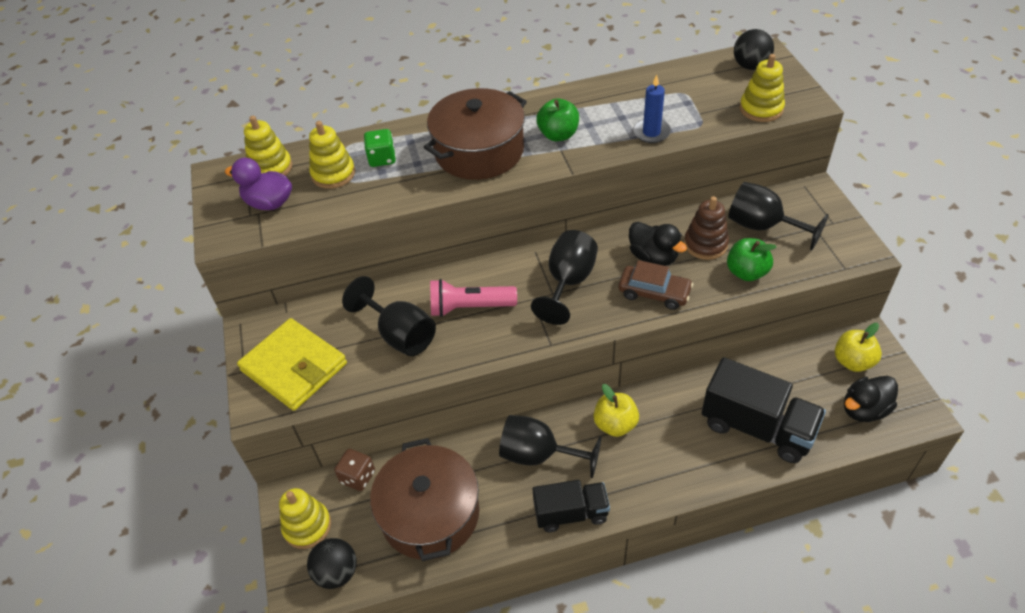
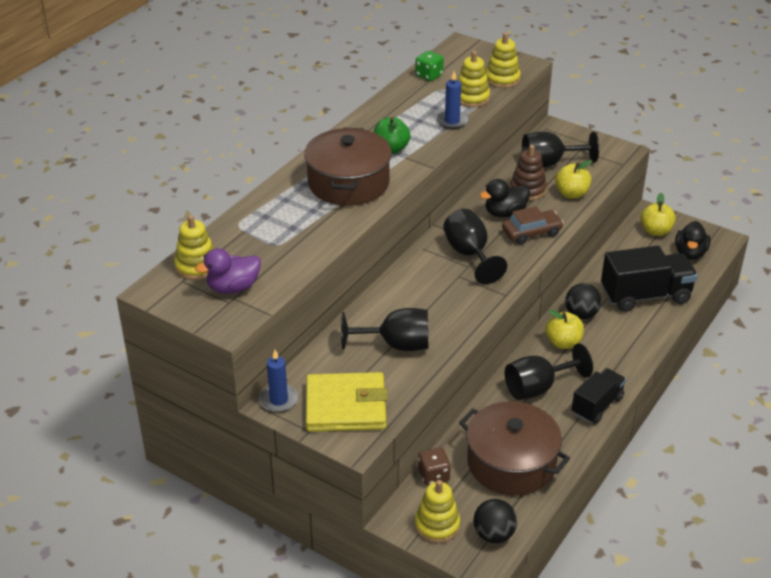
camera: 45 degrees left, 10 degrees down
yellow stacking toy [309,121,355,189] -> yellow stacking toy moved to [458,51,490,107]
green dice [364,129,396,167] -> green dice moved to [415,51,444,81]
pink flashlight [430,279,517,317] -> none
black duck [629,222,687,266] -> black duck turned 150 degrees clockwise [480,179,530,217]
green apple [727,238,777,281] -> yellow apple [555,160,592,199]
black ball [734,29,774,70] -> black ball moved to [565,283,602,319]
none -> blue candle [259,350,298,412]

